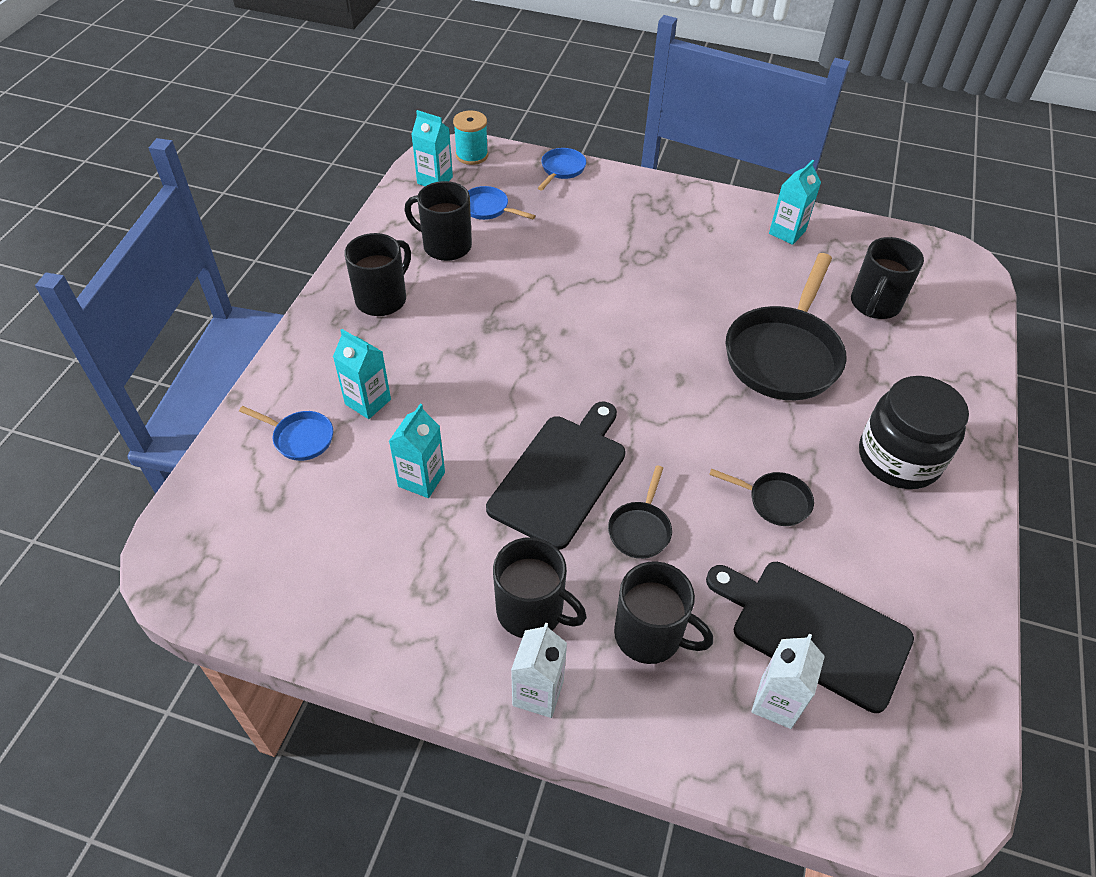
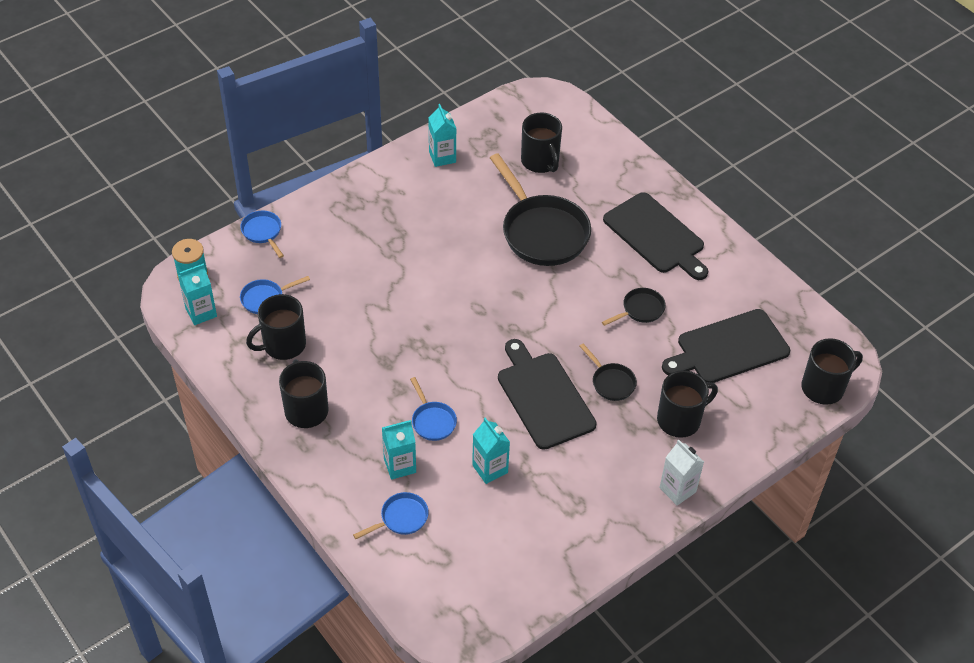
camera: 55 degrees left, 0 degrees up
black mug [493,537,587,638] -> black mug moved to [801,338,863,405]
white carton [751,634,825,729] -> none
black jar [859,376,969,489] -> black cutting board [603,192,708,280]
none -> blue pan [410,377,457,441]

